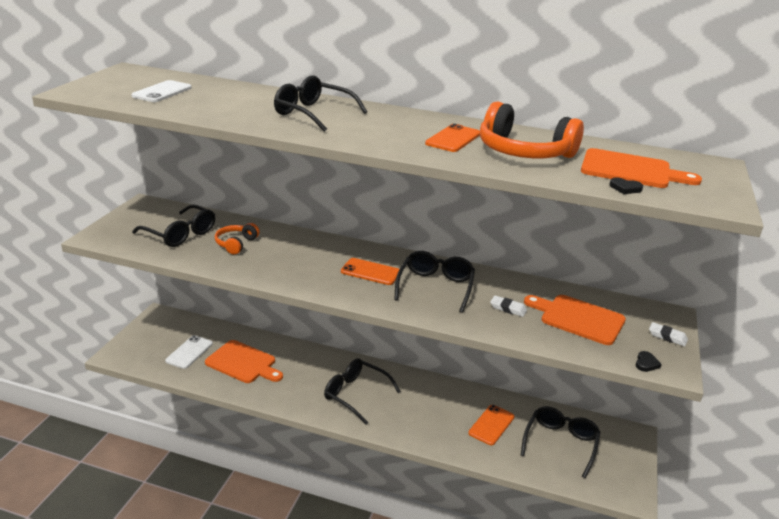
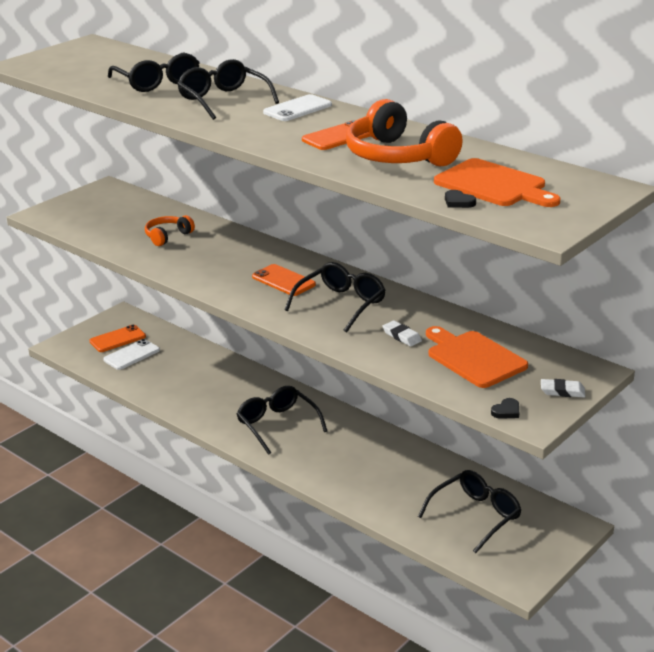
camera: 25 degrees right, 0 degrees up
white phone [131,80,192,102] -> white phone moved to [263,94,332,121]
black glasses [132,204,215,247] -> black glasses moved to [108,52,200,92]
orange cutting board [205,340,283,383] -> none
orange phone [468,405,515,445] -> orange phone moved to [89,325,146,352]
white eraser [649,322,688,346] -> white eraser turned 45 degrees counterclockwise [541,379,585,397]

